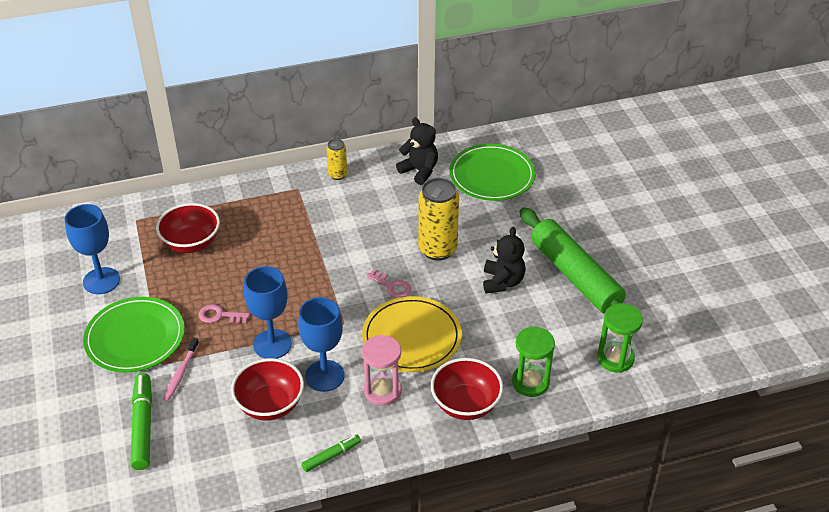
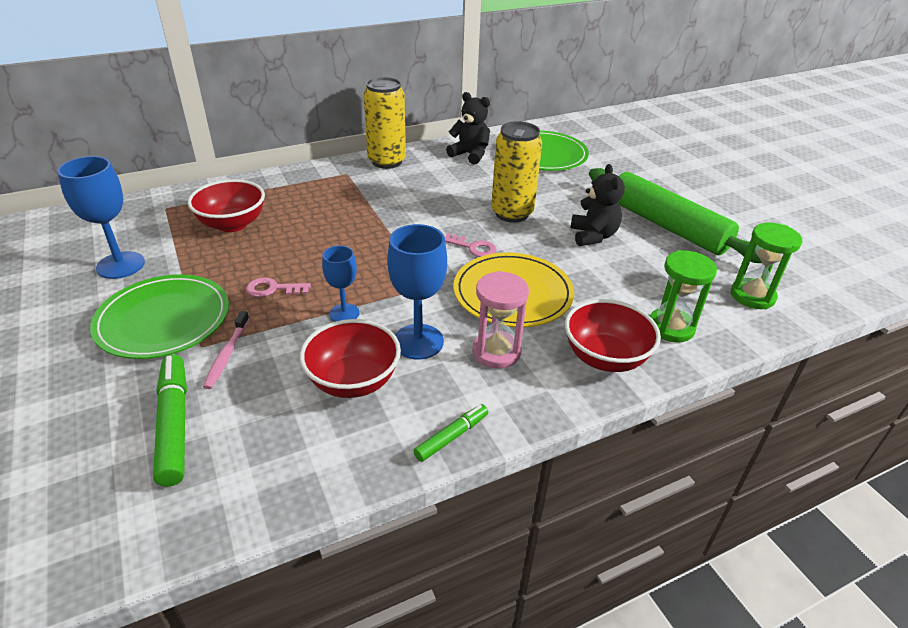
camera: 10 degrees left, 5 degrees down
blue goblet [244,266,292,359] -> blue goblet [322,246,360,322], size x0.62
yellow can [326,139,347,180] -> yellow can [364,77,406,169], size x1.89

